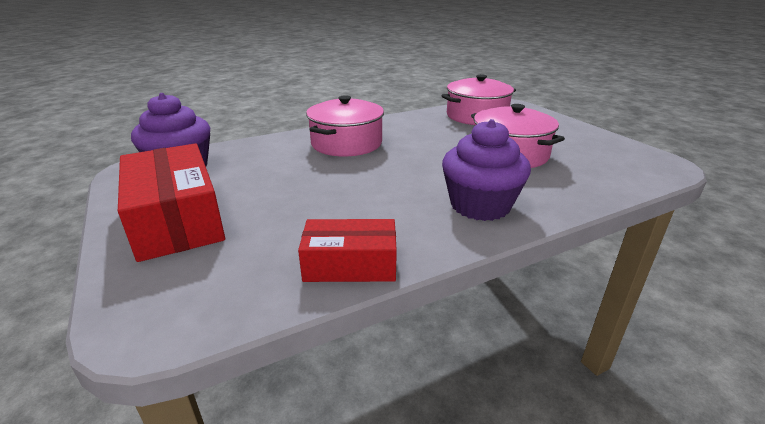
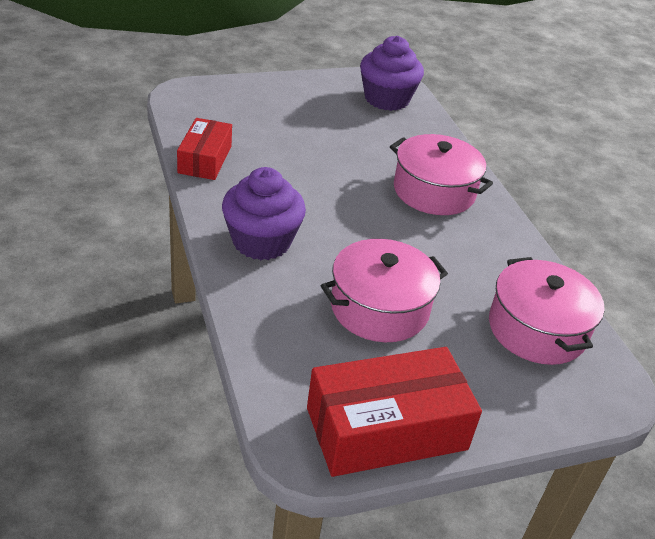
camera: 95 degrees right, 10 degrees up
red box [118,143,225,262] -> red box moved to [307,347,482,477]

